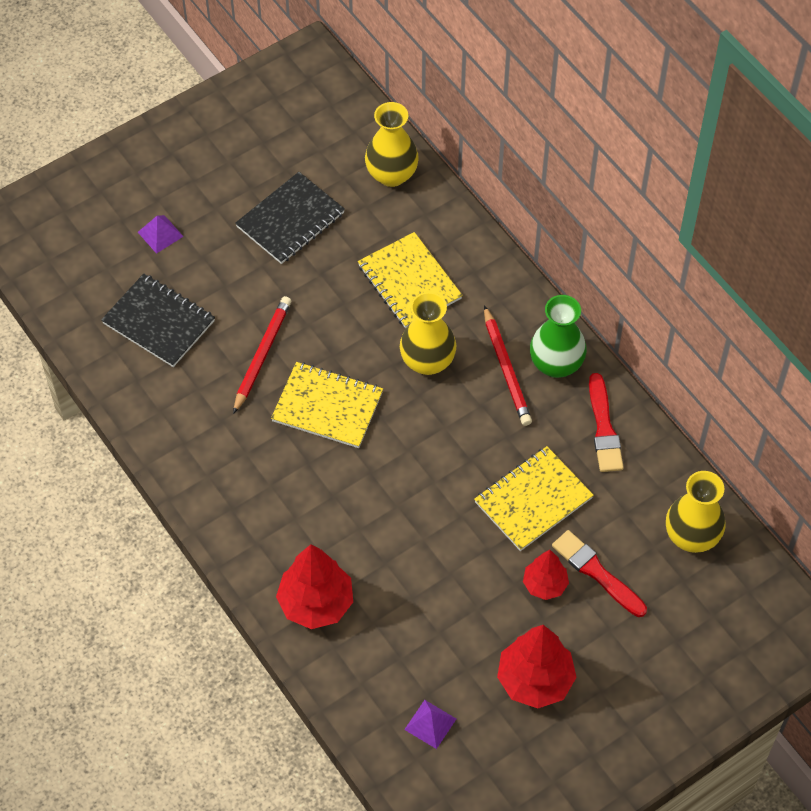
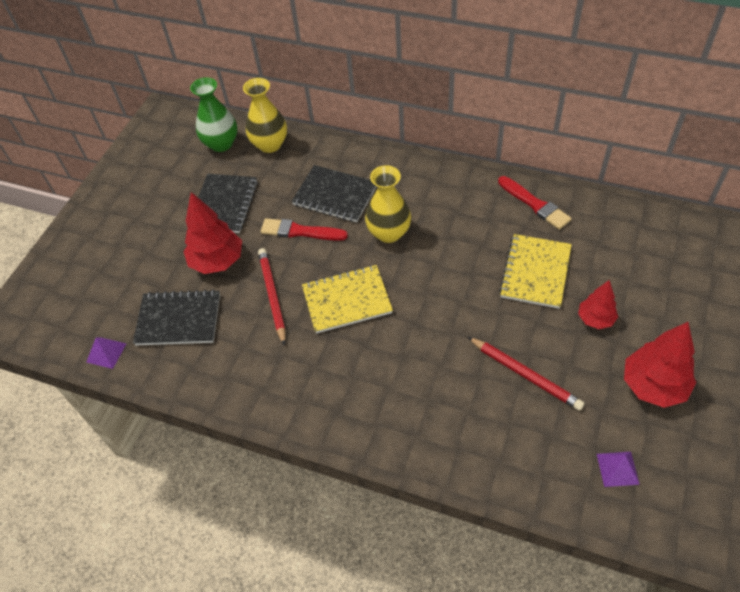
camera: 30 degrees left, 5 degrees down
purple pyramid [138,215,184,254] -> purple pyramid moved to [86,337,127,369]
red tree [276,544,353,629] -> red tree moved to [184,192,242,274]
yellow notebook [358,232,463,328] -> black notebook [291,165,377,222]
red pencil [484,305,532,426] -> red pencil moved to [468,337,584,411]
green vase [530,295,587,378] -> green vase moved to [190,77,237,152]
red brush [552,530,647,617] -> red brush moved to [260,218,348,241]
yellow vase [666,471,726,553] -> none

